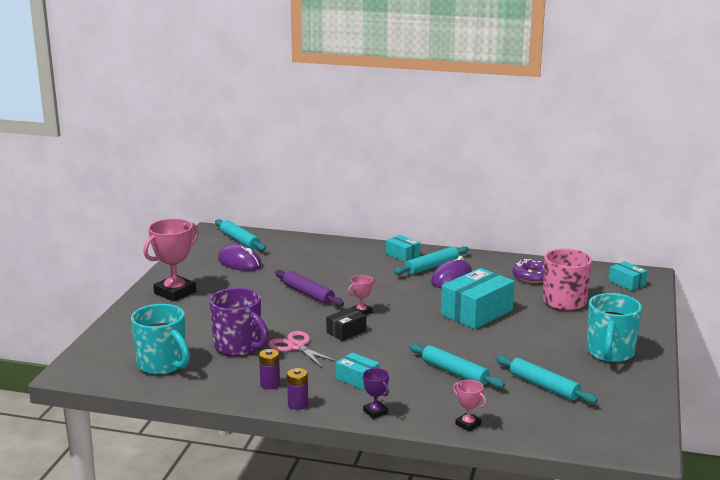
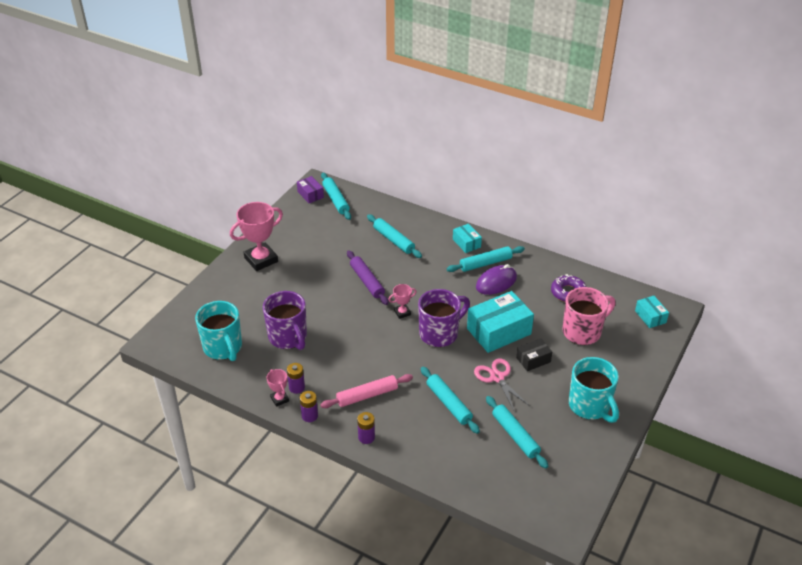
camera: 15 degrees right, 20 degrees up
purple mouse [218,244,262,271] -> none
pink scissors [268,331,337,368] -> pink scissors moved to [474,358,530,410]
black box [326,307,366,341] -> black box moved to [516,339,552,371]
turquoise box [336,352,380,390] -> pink rolling pin [320,374,413,408]
purple trophy [363,368,389,419] -> purple battery [357,412,375,444]
pink trophy [453,380,487,432] -> pink trophy moved to [266,369,289,407]
turquoise mug [586,293,642,363] -> turquoise mug turned 60 degrees counterclockwise [569,357,619,423]
none -> purple box [297,176,324,203]
none -> turquoise rolling pin [367,214,422,258]
none -> purple mug [418,289,470,347]

